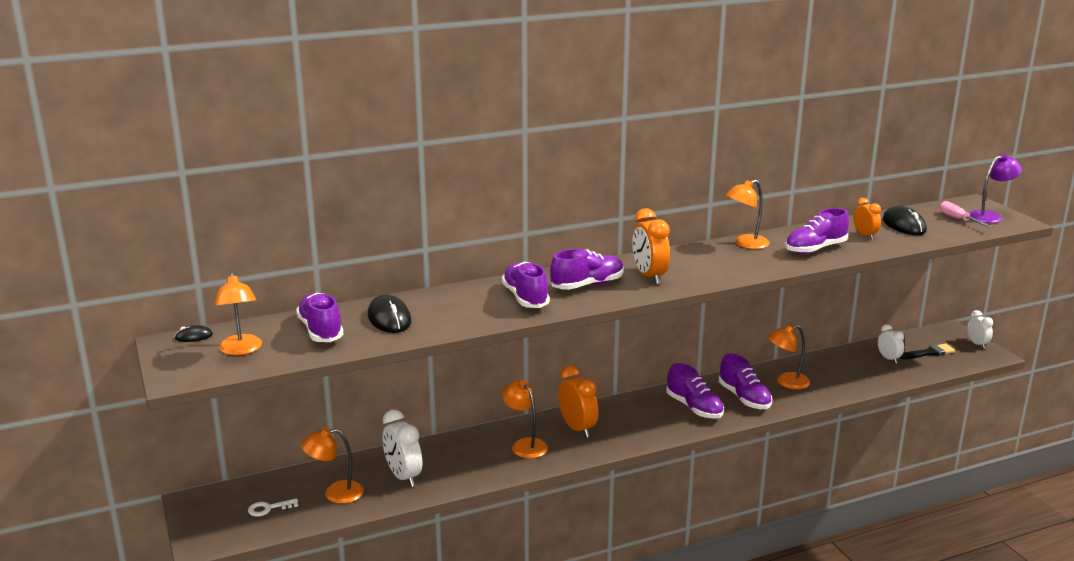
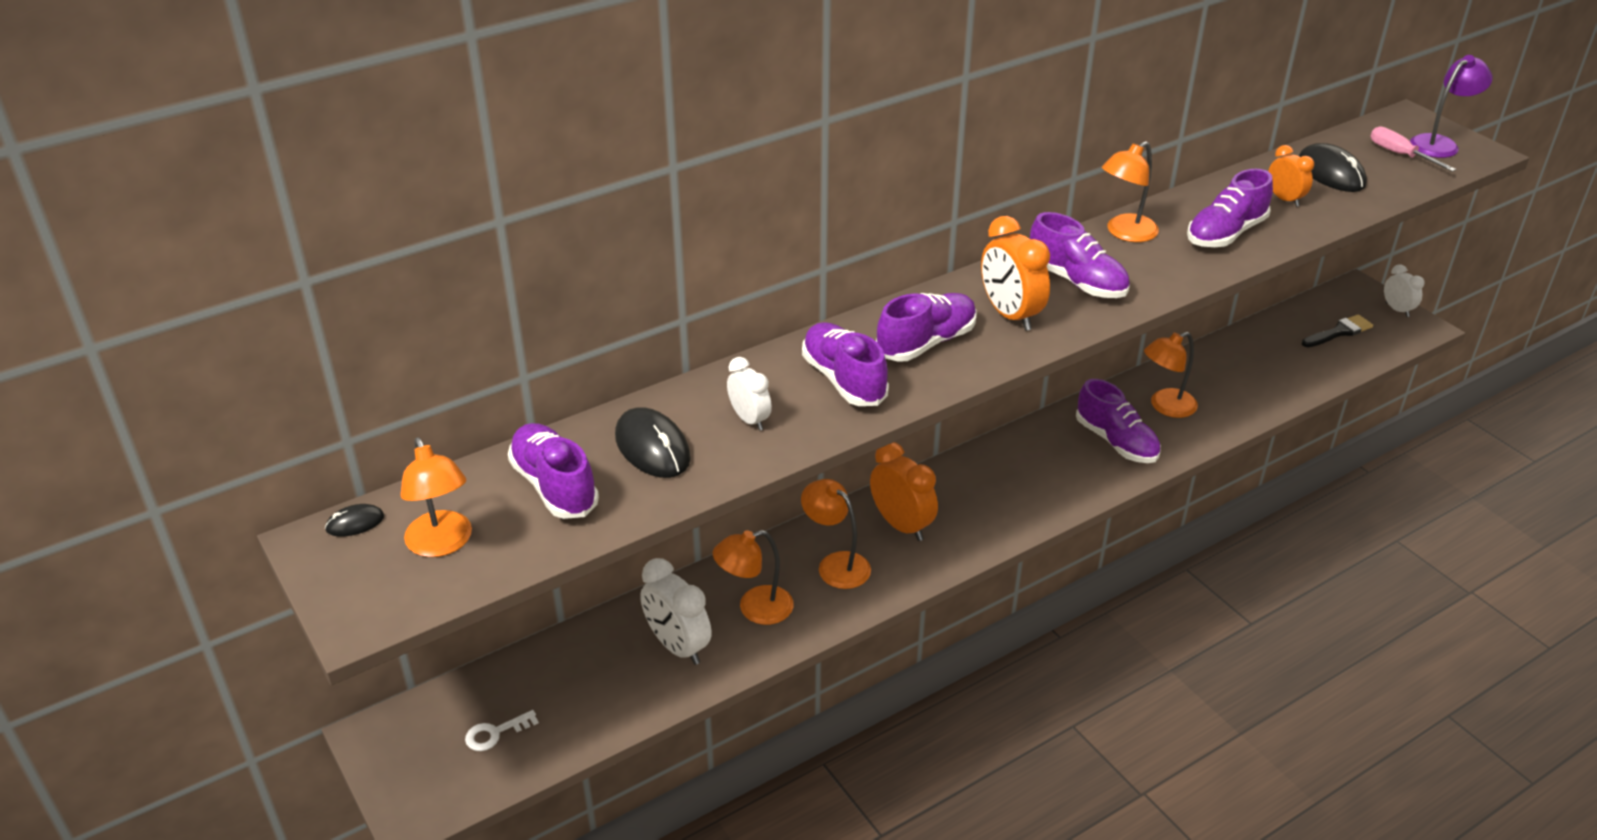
camera: 10 degrees left, 15 degrees up
orange lamp [301,428,364,504] -> orange lamp moved to [713,530,794,625]
purple shoe [666,363,724,419] -> purple shoe moved to [1030,212,1130,298]
white clock [878,324,904,363] -> white clock moved to [727,357,772,431]

